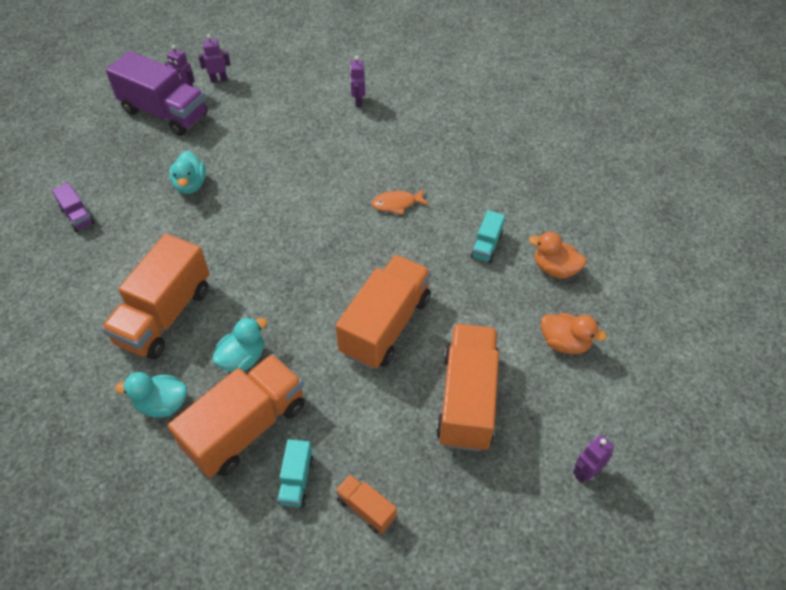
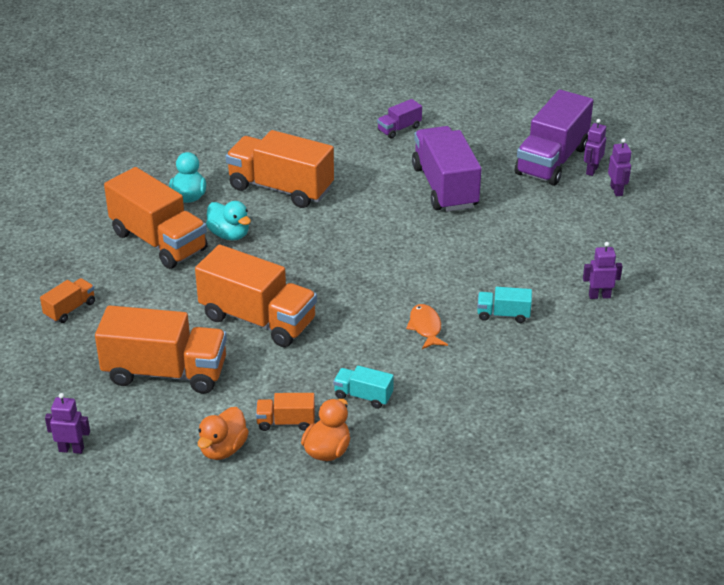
camera: 90 degrees right, 15 degrees down
turquoise duck [169,150,206,194] -> purple truck [412,126,482,212]
turquoise truck [277,439,313,507] -> turquoise truck moved to [477,287,532,323]
purple robot [573,435,614,483] -> purple robot turned 45 degrees counterclockwise [45,393,90,454]
none -> orange truck [256,393,315,431]

